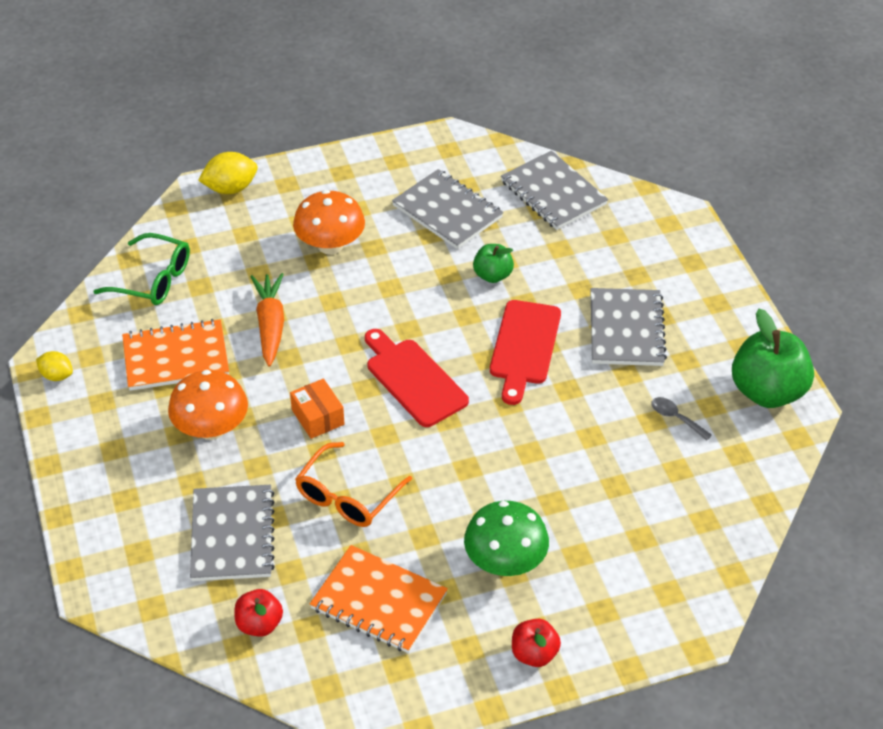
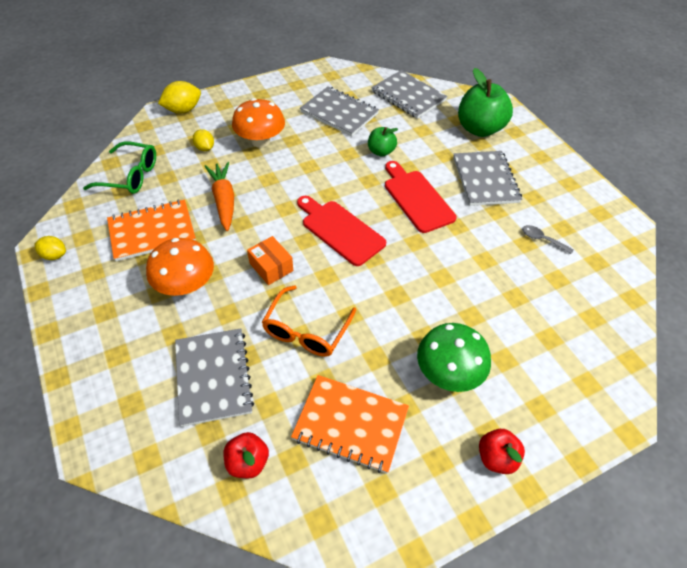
camera: 10 degrees left, 5 degrees up
red cutting board [490,300,561,405] -> red cutting board turned 150 degrees clockwise [385,161,457,233]
green apple [732,309,814,408] -> green apple moved to [458,68,513,137]
none -> yellow lemon [193,129,214,151]

